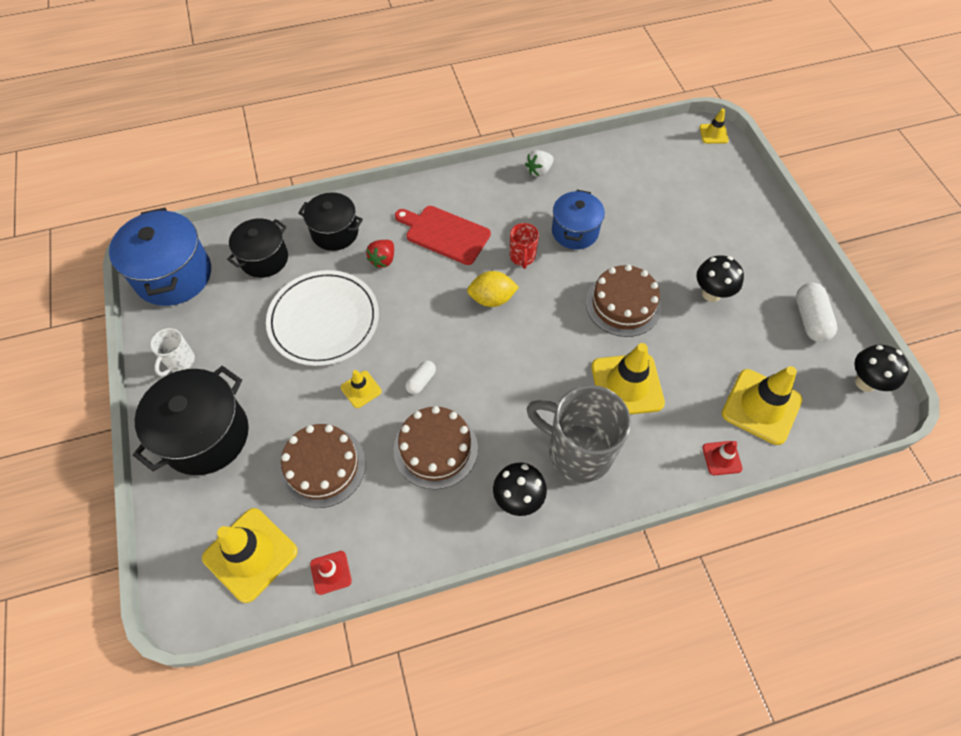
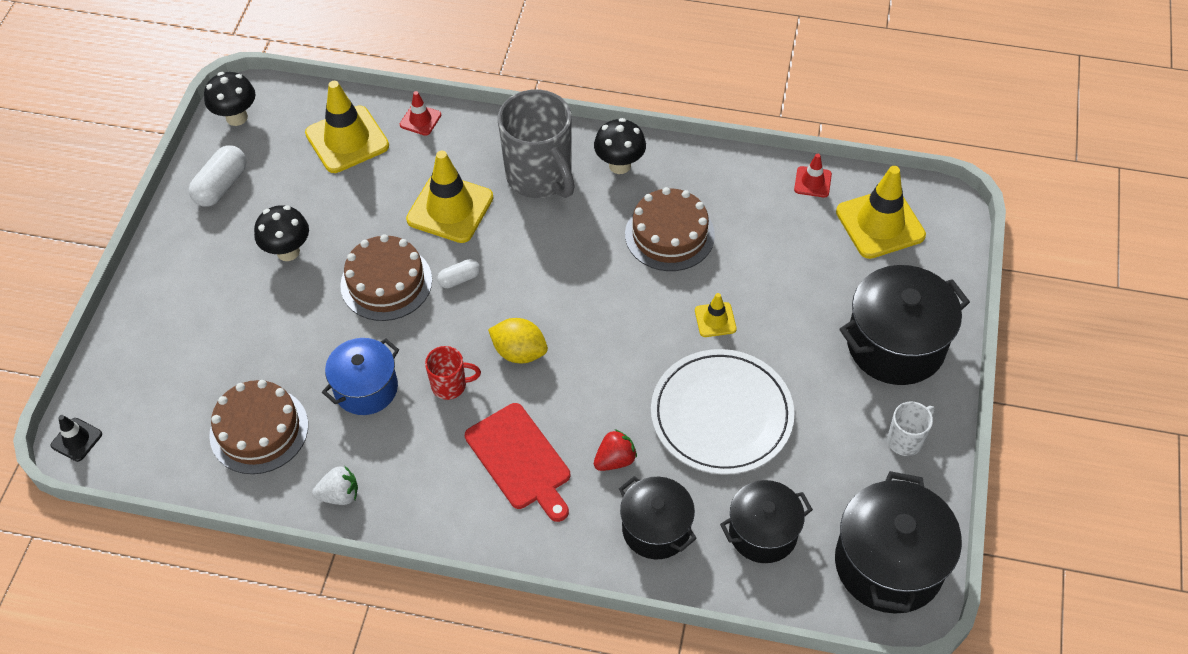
camera: 150 degrees left, 5 degrees down
blue pot [109,207,211,306] -> black pot [835,471,962,614]
brown cake [280,424,366,508] -> brown cake moved to [209,380,308,474]
white capsule [405,361,436,394] -> white capsule moved to [437,259,480,288]
red mug [510,223,539,269] -> red mug turned 60 degrees clockwise [425,346,481,400]
yellow traffic cone [700,109,729,144] -> black traffic cone [51,415,102,462]

